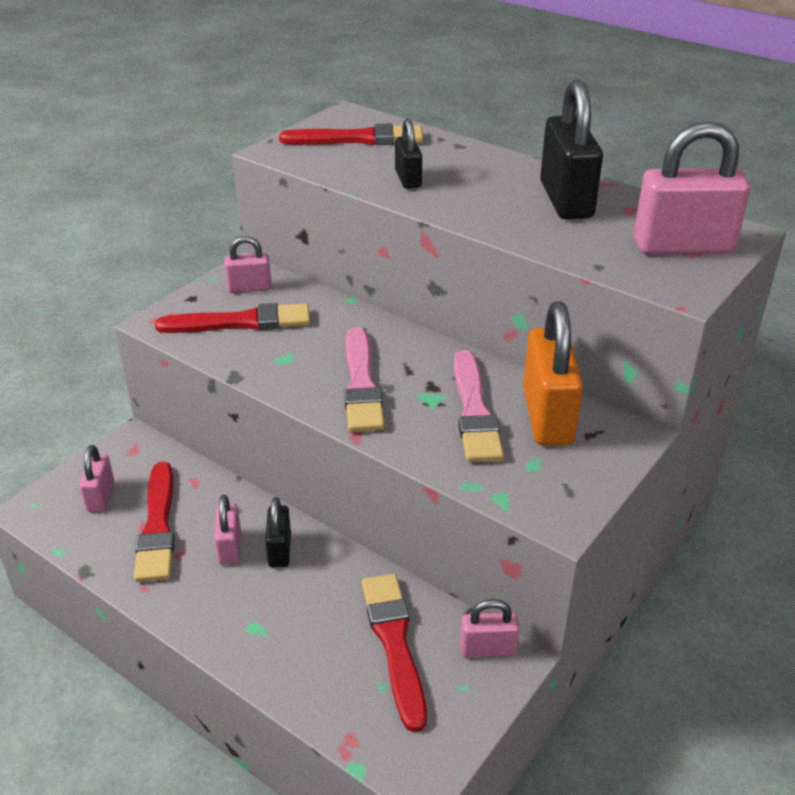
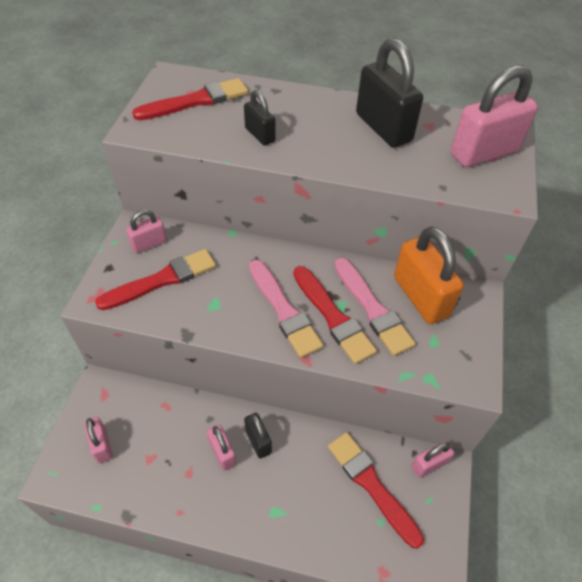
camera: 25 degrees left, 15 degrees up
red brush [134,462,175,582] -> red brush moved to [293,266,377,364]

